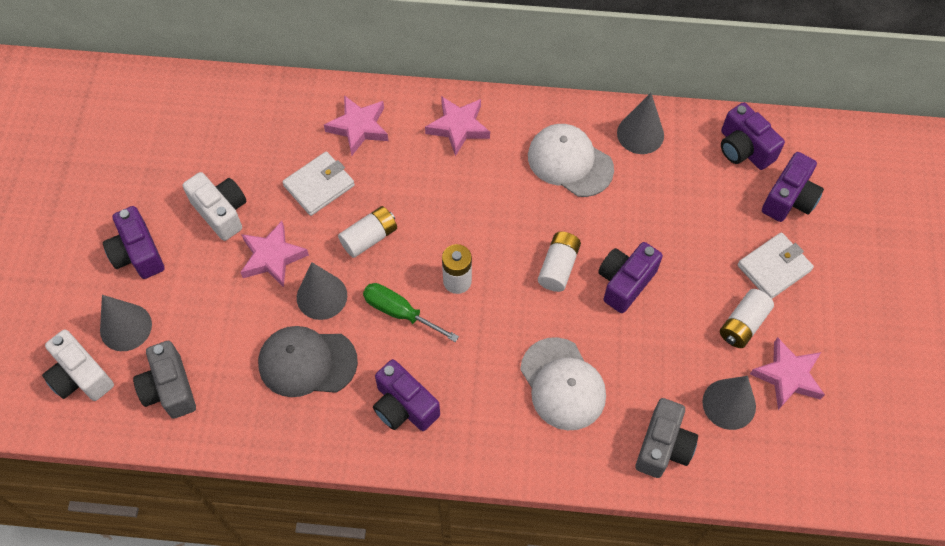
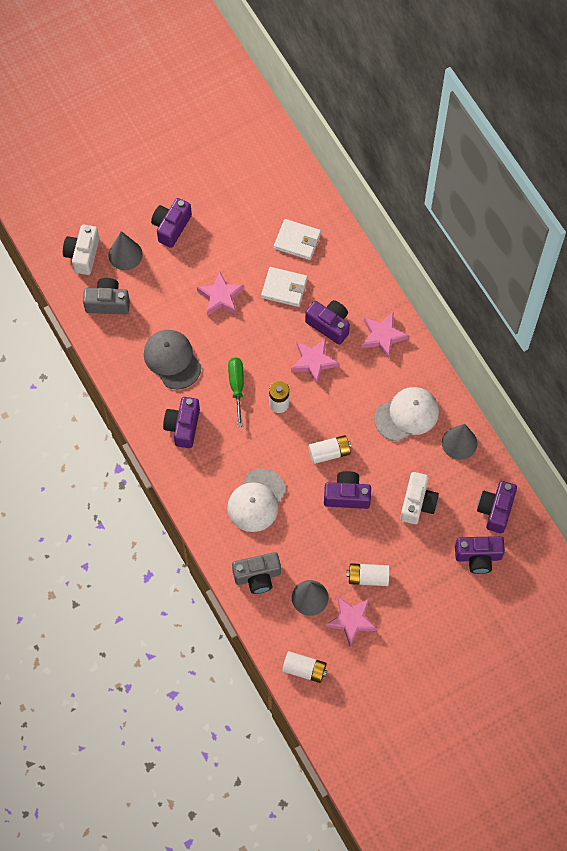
camera: 55 degrees right, 5 degrees up
grey camera [133,341,196,419] -> grey camera turned 60 degrees clockwise [83,278,130,315]
white camera [183,172,247,241] -> white camera moved to [400,472,439,524]
grey cone [297,262,347,320] -> none
pink star [324,95,388,156] -> pink star moved to [291,338,339,385]
white battery [338,206,397,258] -> white battery moved to [282,651,327,683]
white cap [528,124,614,197] -> white cap turned 60 degrees clockwise [374,387,439,441]
white wallet [738,232,814,299] -> white wallet moved to [274,219,321,260]
none -> purple camera [305,300,350,345]

